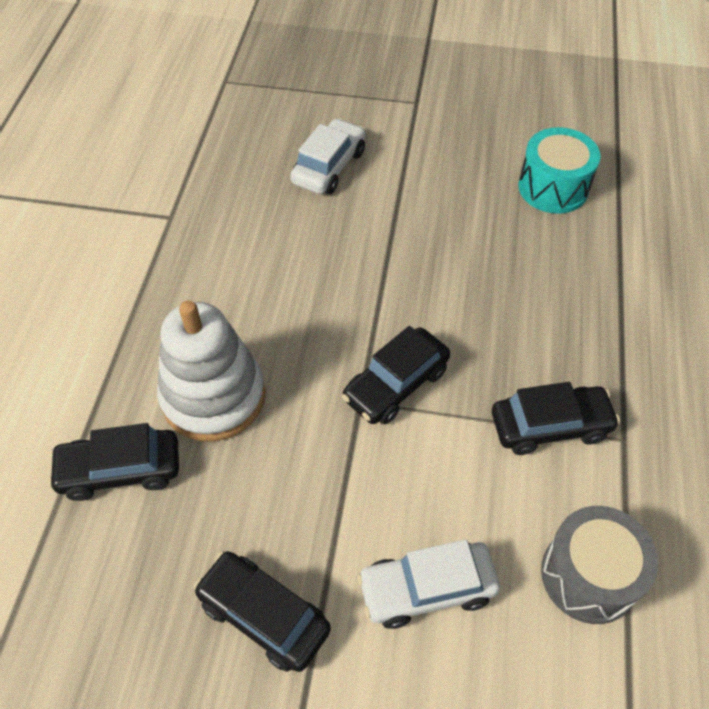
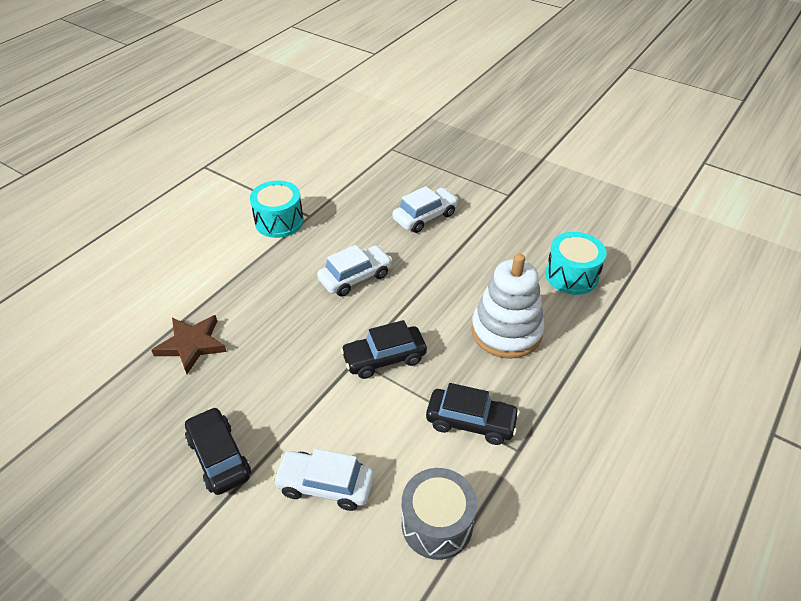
camera: 25 degrees right, 10 degrees down
black car [48,423,179,501] -> brown star [151,315,227,374]
white stacking toy [157,301,265,442] -> white stacking toy moved to [471,253,545,359]
none -> turquoise drum [250,181,304,238]
none -> white car [317,245,392,297]

